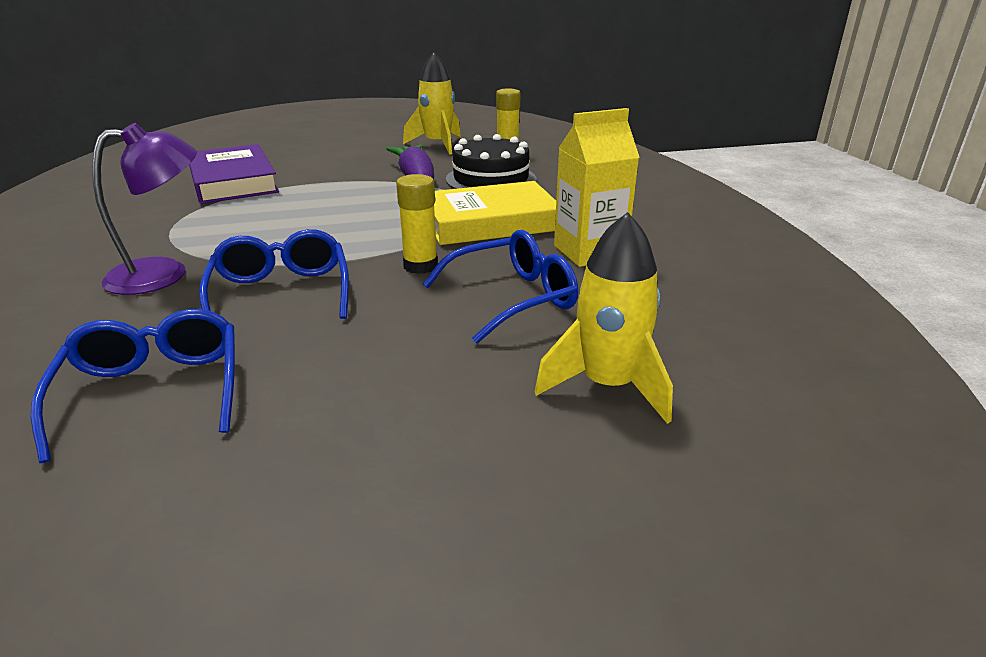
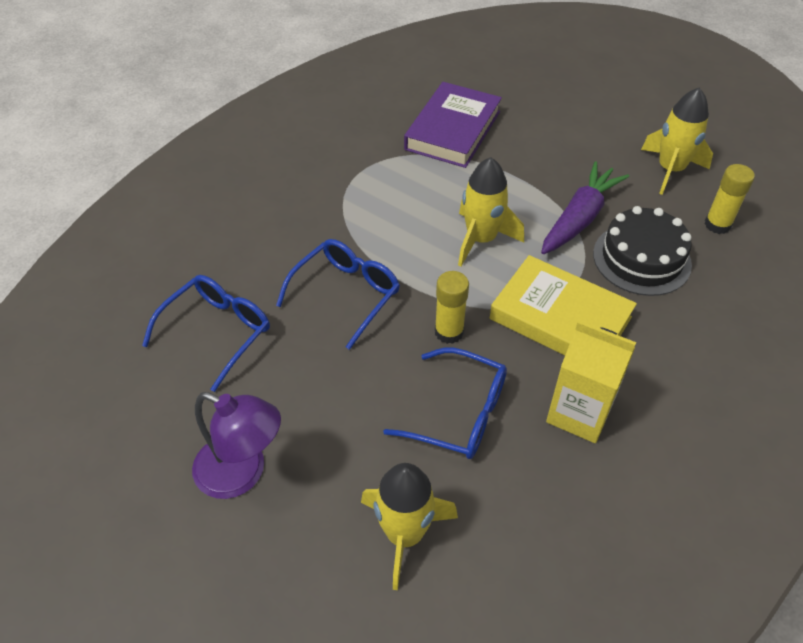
camera: 50 degrees right, 20 degrees up
purple lamp [92,123,197,295] -> purple lamp moved to [192,392,281,499]
none -> yellow rocket [458,157,524,266]

